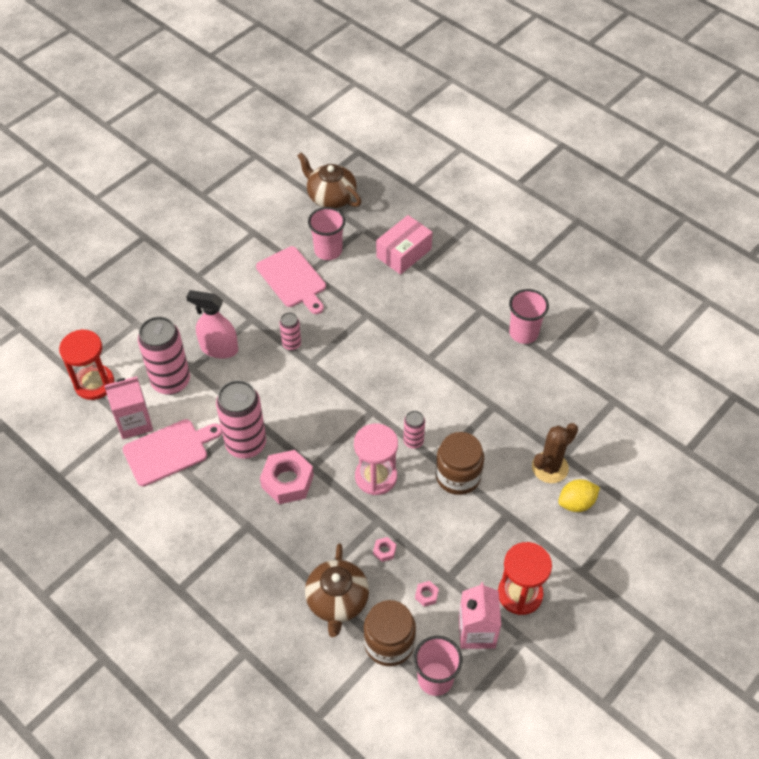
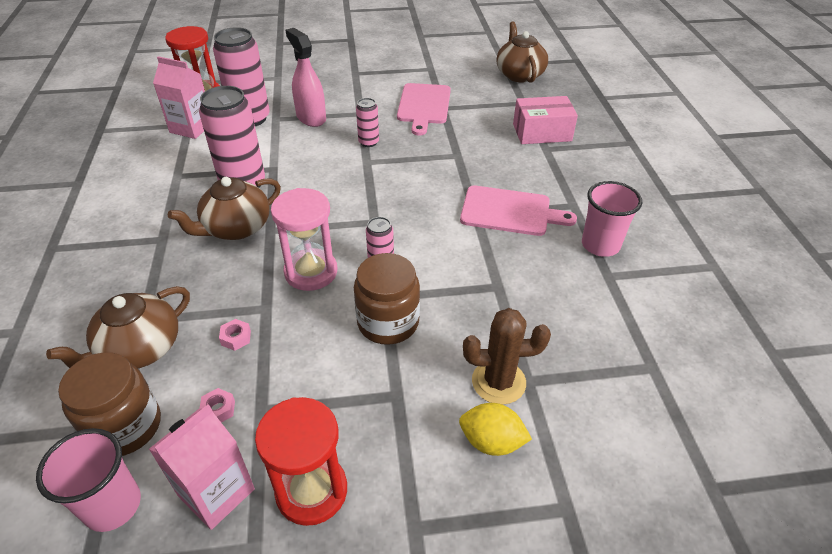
camera: 40 degrees right, 10 degrees down
pink cutting board [123,419,222,487] -> pink cutting board moved to [460,185,577,236]
pink nut [260,450,314,504] -> brown teapot [168,177,281,240]
pink cup [308,207,345,260] -> none

